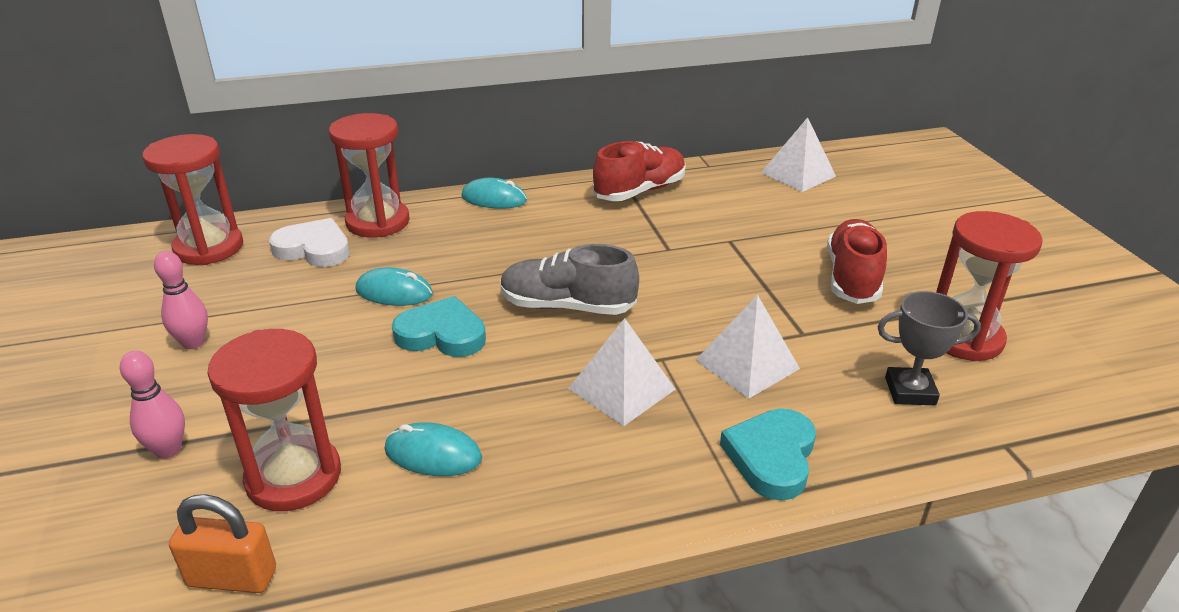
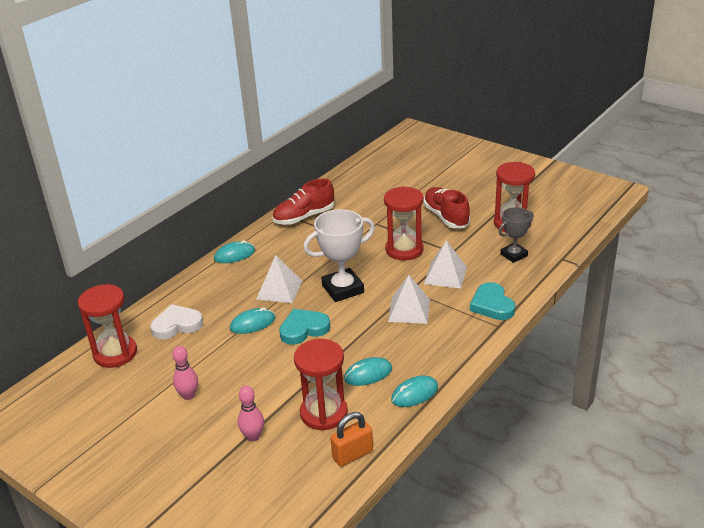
camera: 35 degrees left, 0 degrees up
red hourglass [329,113,410,238] -> red hourglass moved to [384,186,424,260]
grey shoe [500,244,639,315] -> white trophy [303,209,375,302]
red shoe [593,141,686,201] -> red shoe turned 135 degrees counterclockwise [272,179,334,225]
white pyramid [761,117,836,192] -> white pyramid moved to [257,255,302,303]
none -> turquoise mouse [391,376,438,407]

